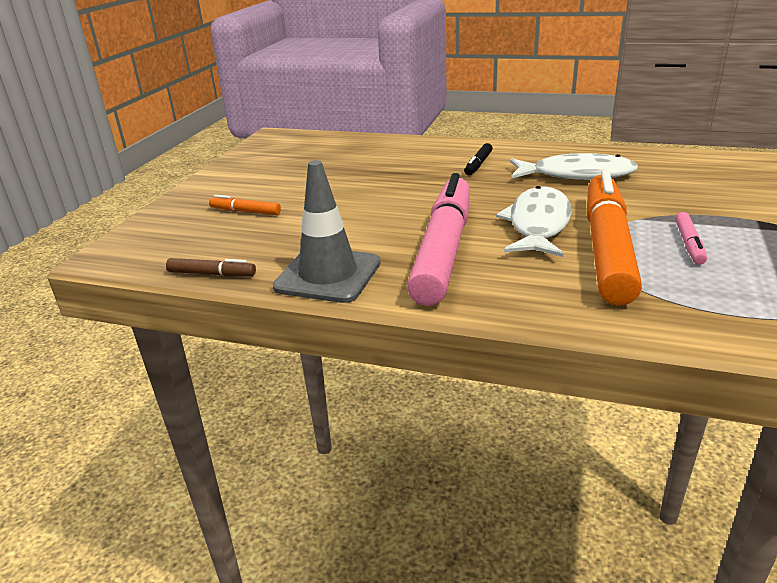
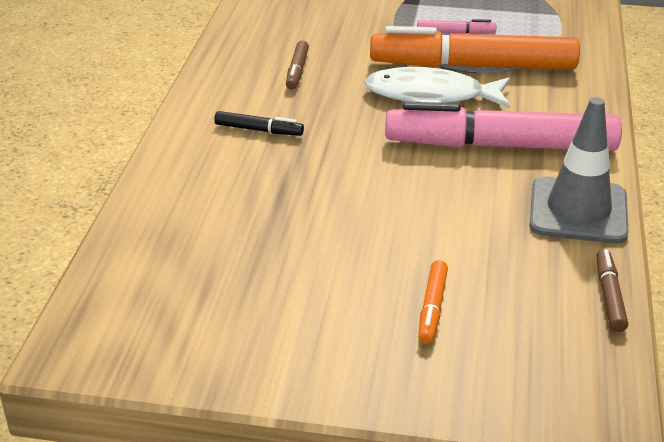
camera: 100 degrees left, 5 degrees up
white fish [510,153,638,180] -> brown marker [286,40,309,90]

